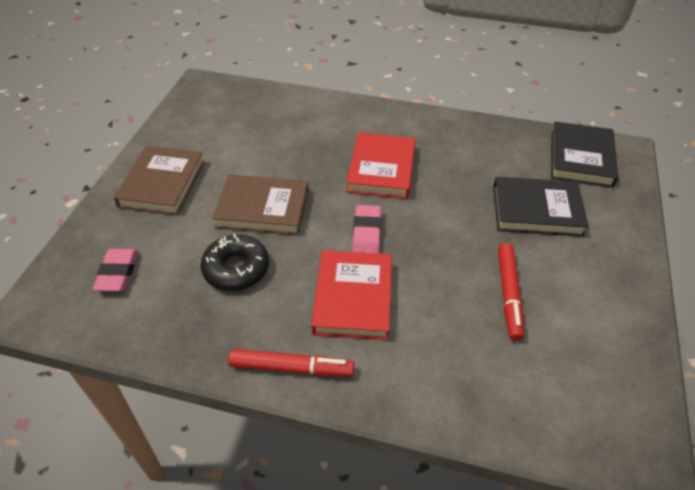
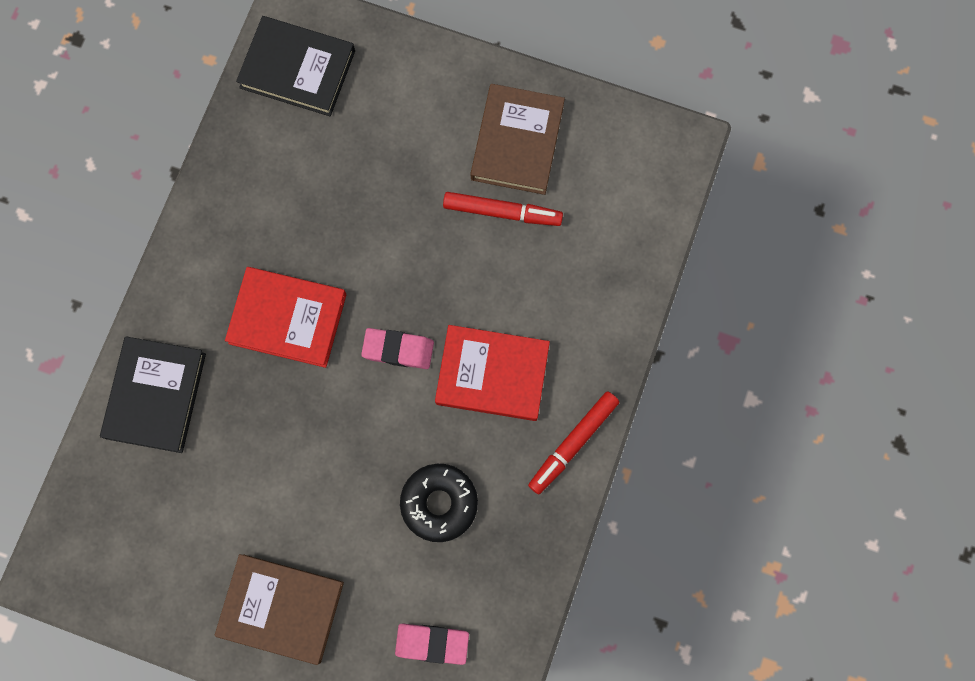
camera: 85 degrees left, 30 degrees up
brown book [212,175,309,236] -> brown book moved to [471,84,565,195]
red marker [228,349,354,377] -> red marker turned 150 degrees counterclockwise [528,391,619,494]
black book [493,177,589,237] -> black book moved to [100,336,206,453]

